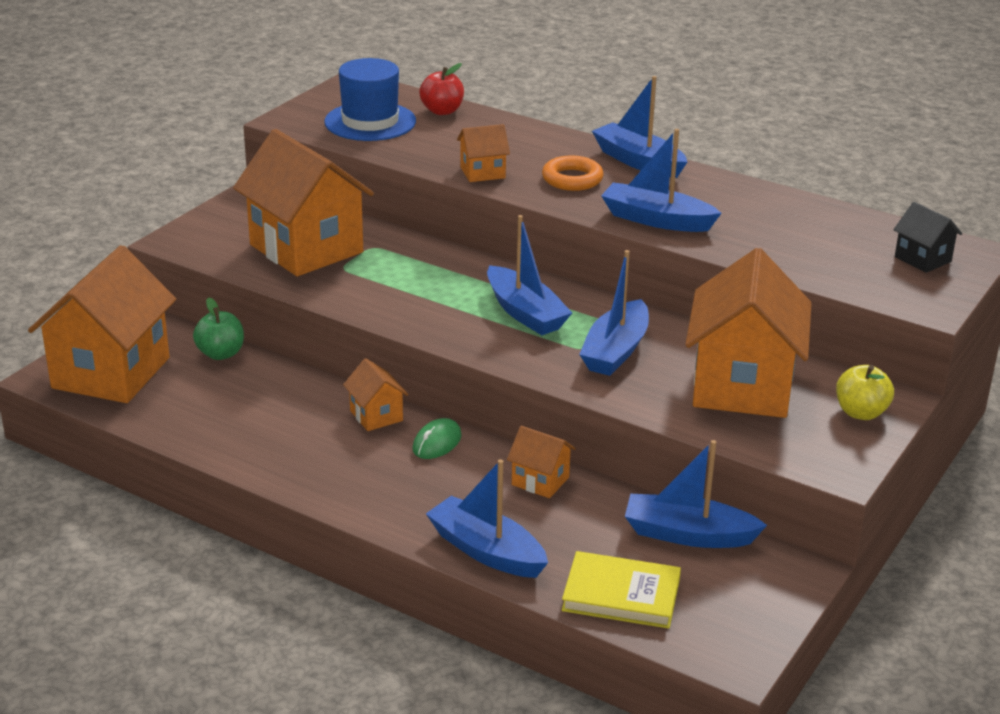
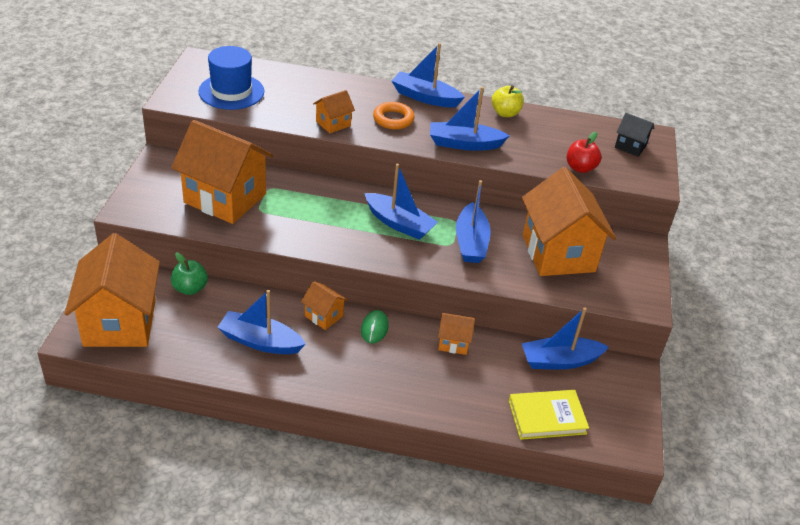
camera: 25 degrees left, 10 degrees up
red apple [419,63,464,115] -> red apple moved to [567,132,601,173]
blue boat [426,459,548,578] -> blue boat moved to [217,290,306,354]
yellow apple [836,365,894,420] -> yellow apple moved to [492,86,524,117]

